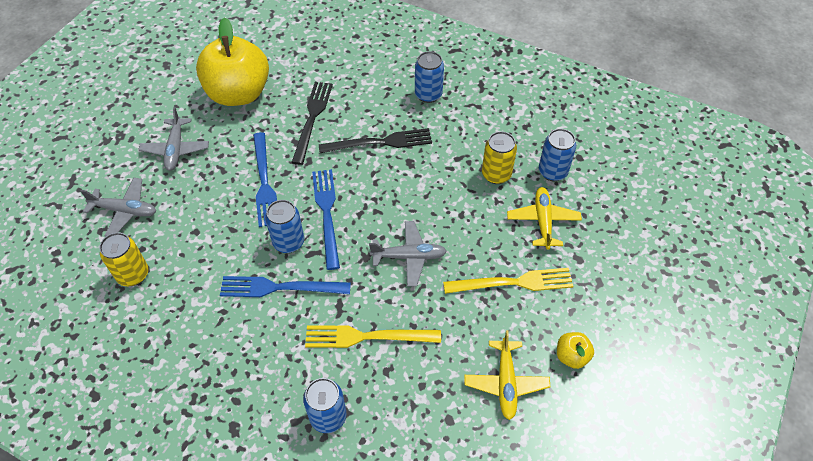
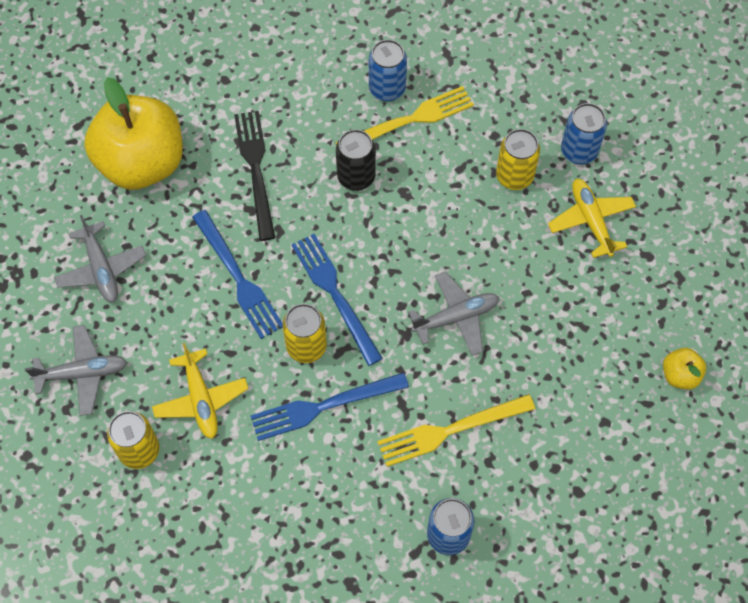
camera: 20 degrees left, 10 degrees up
blue can [265,200,304,253] -> yellow can [283,304,327,363]
black fork [319,128,432,153] -> black can [336,129,376,191]
yellow fork [443,268,574,294] -> yellow fork moved to [336,86,474,145]
yellow plane [464,330,550,420] -> yellow plane moved to [152,343,248,439]

